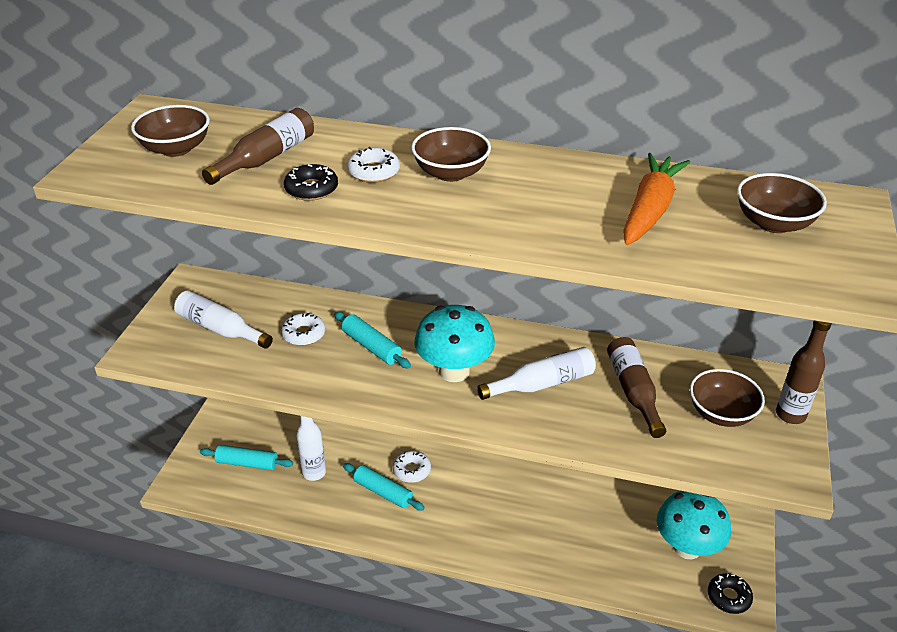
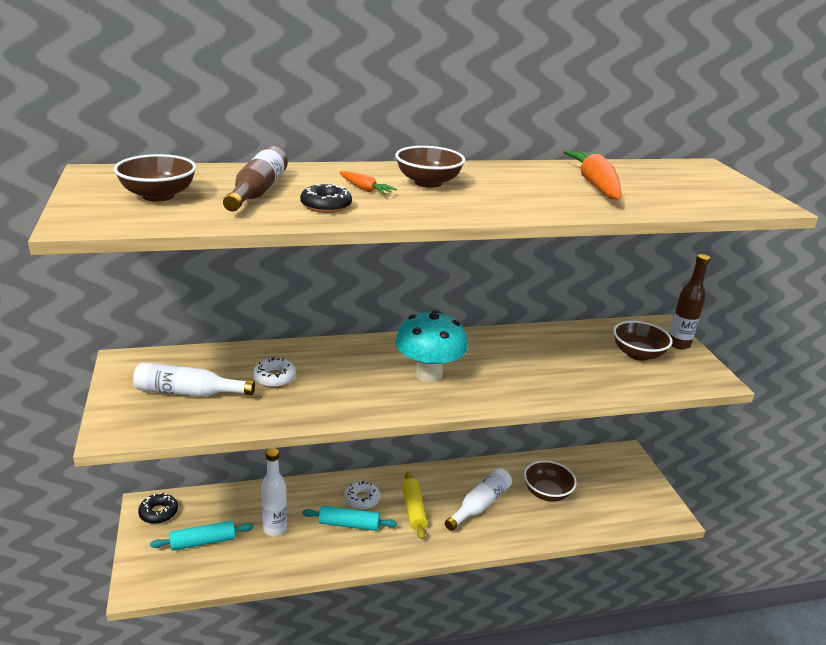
camera: 30 degrees left, 10 degrees down
turquoise rolling pin [334,312,411,368] -> none
white donut [347,147,400,183] -> orange carrot [339,171,397,194]
white bottle [477,347,596,400] -> white bottle moved to [445,468,512,531]
brown bottle [607,337,666,438] -> none
turquoise mushroom [657,491,731,559] -> none
black donut [708,573,753,614] -> black donut moved to [138,493,178,524]
brown bowl [737,173,827,233] -> brown bowl moved to [524,460,577,502]
none -> yellow rolling pin [402,471,428,539]

